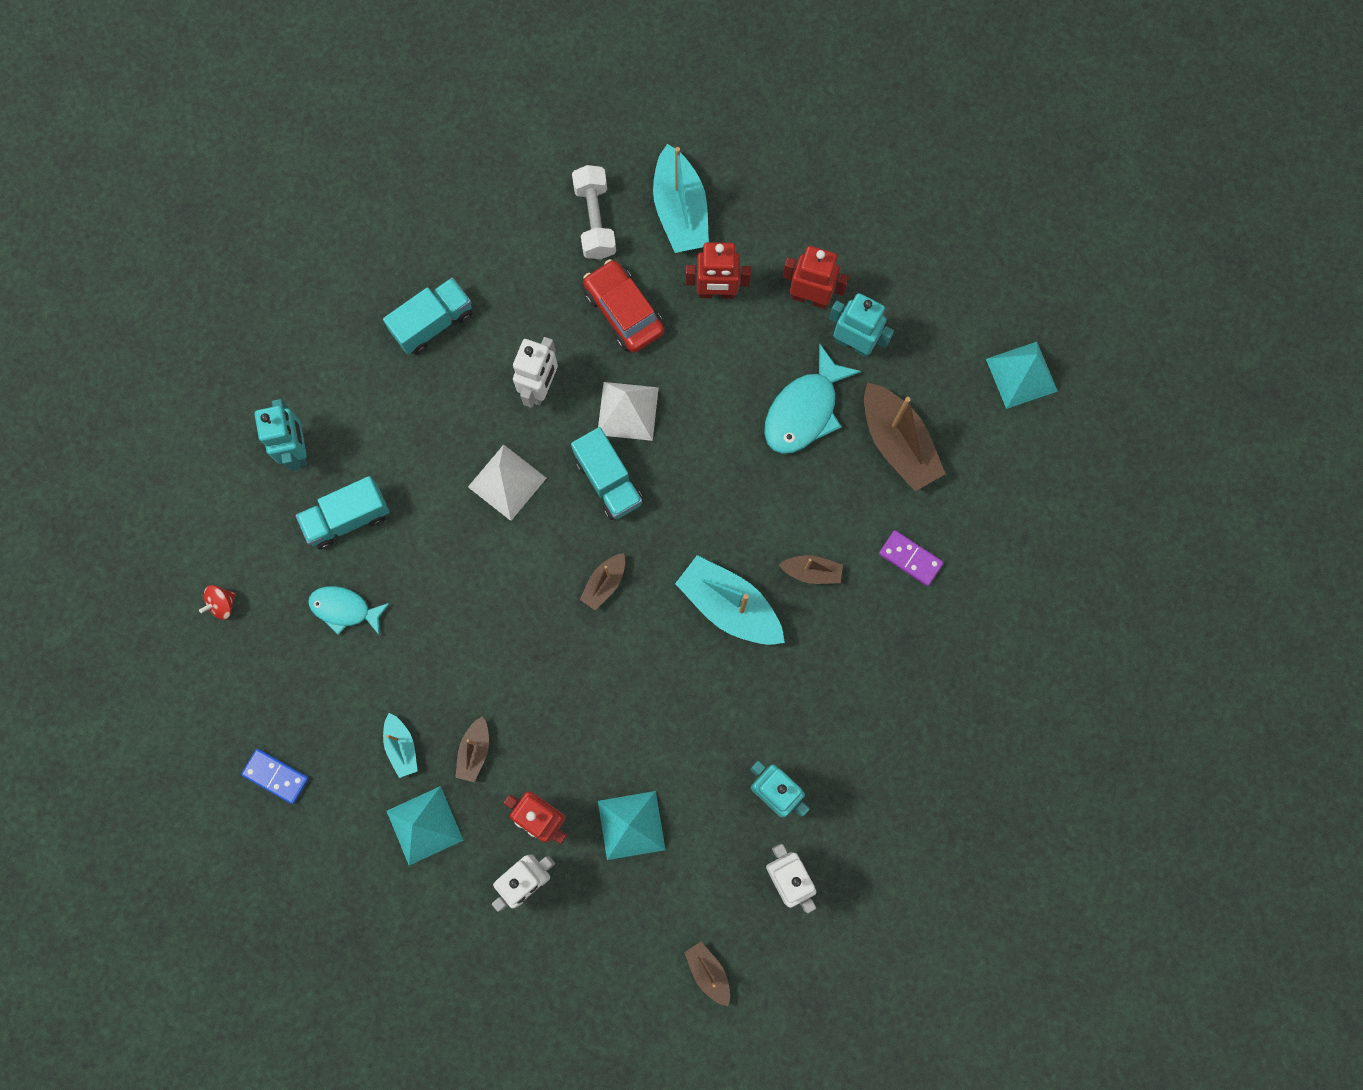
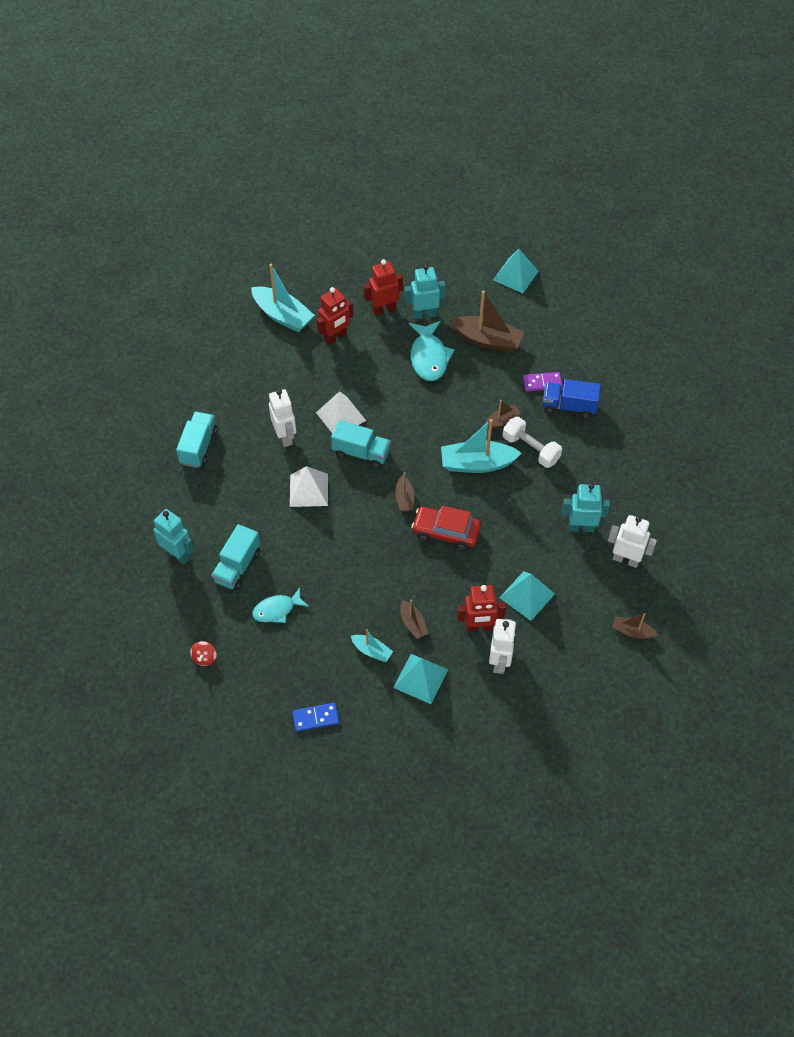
camera: 40 degrees left, 20 degrees down
white dumbbell [572,165,616,259] -> white dumbbell moved to [503,417,562,468]
red car [583,259,664,353] -> red car moved to [411,505,481,551]
none -> blue truck [543,379,601,418]

